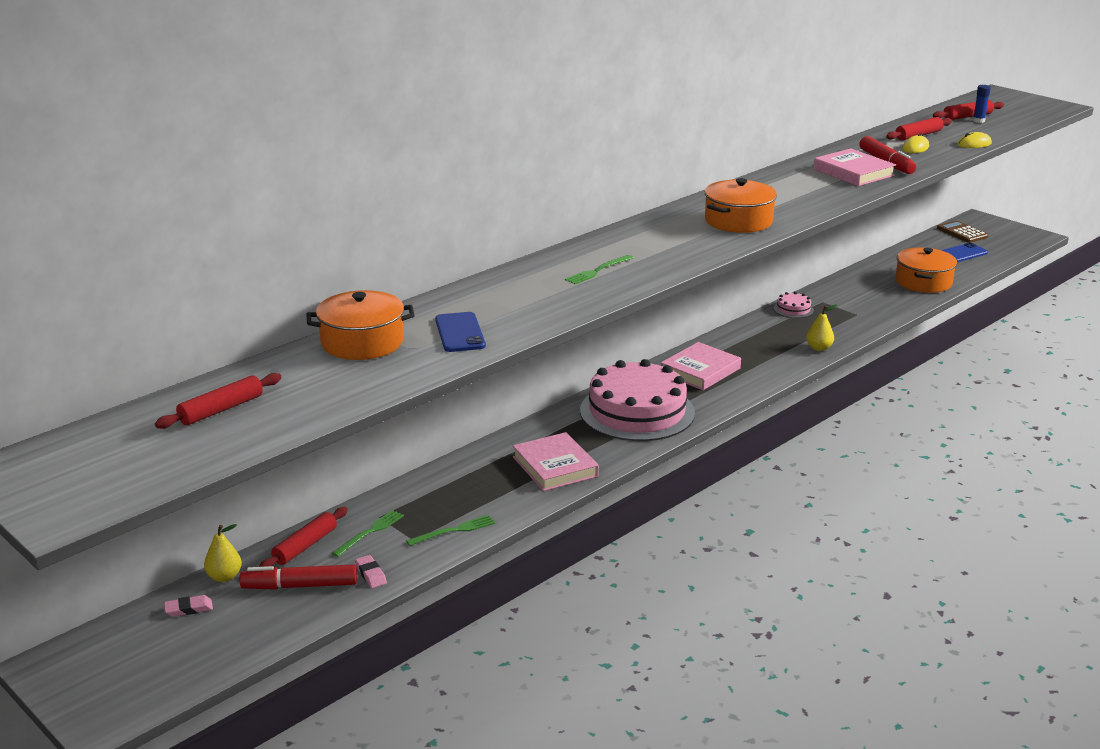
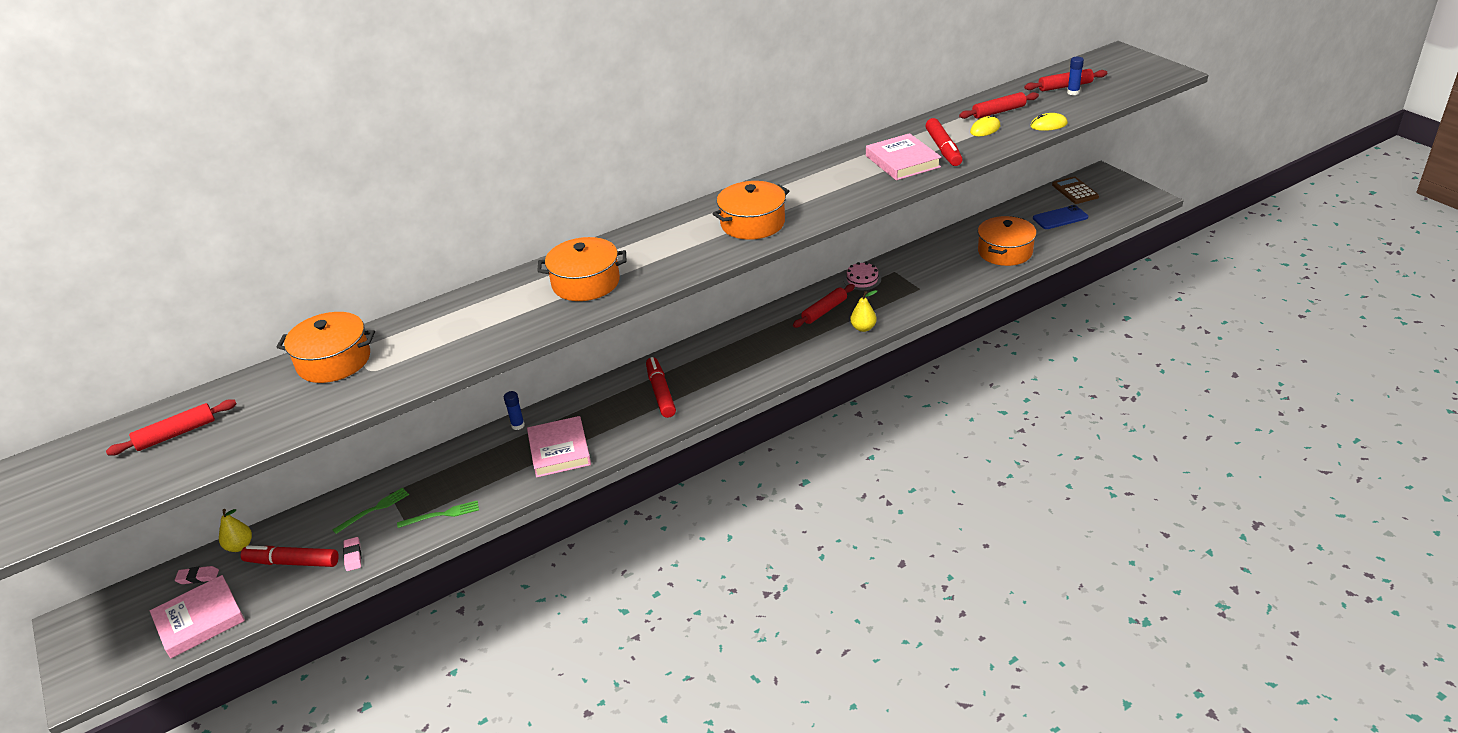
camera: 15 degrees right, 10 degrees up
red rolling pin [259,507,348,567] -> red rolling pin moved to [793,284,855,328]
blue phone [435,312,486,352] -> none
green fork [565,255,633,284] -> orange pot [537,237,626,301]
pink cake [580,359,695,441] -> red marker [646,357,676,418]
pink book [661,342,741,390] -> pink book moved to [150,575,245,659]
none -> blue glue stick [504,391,525,430]

